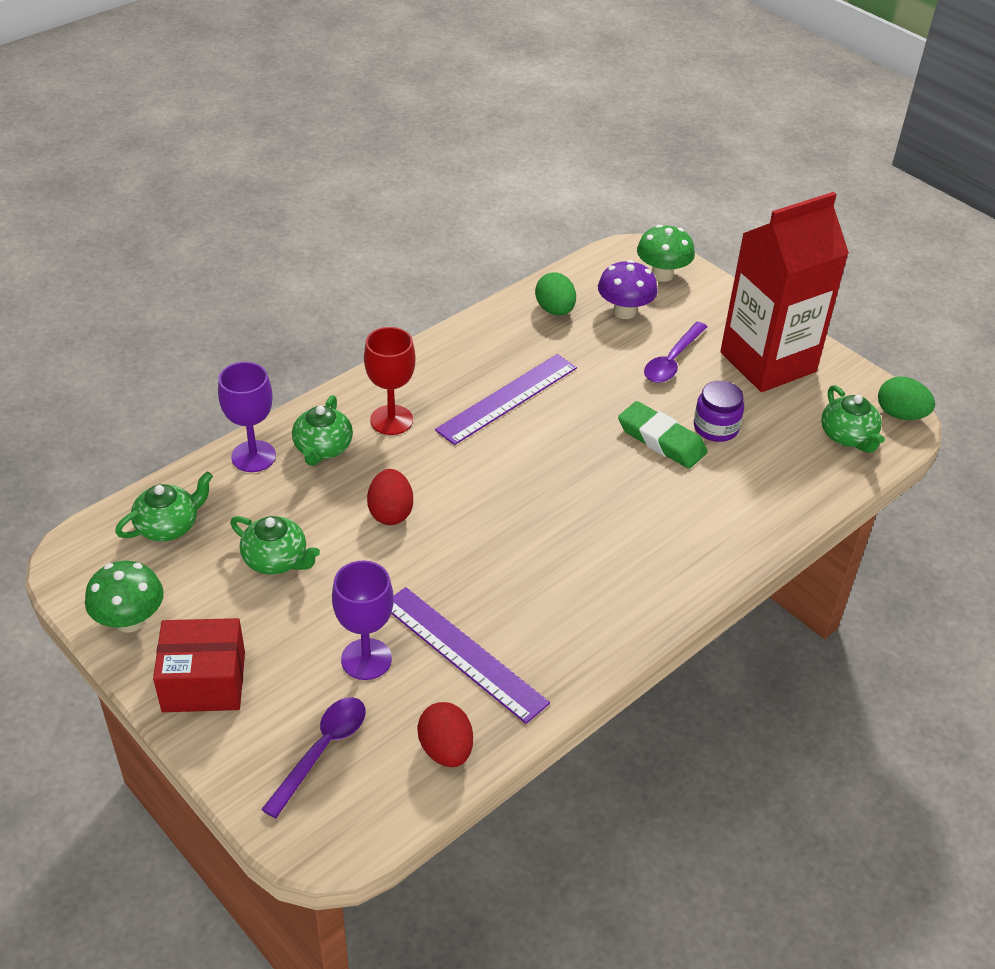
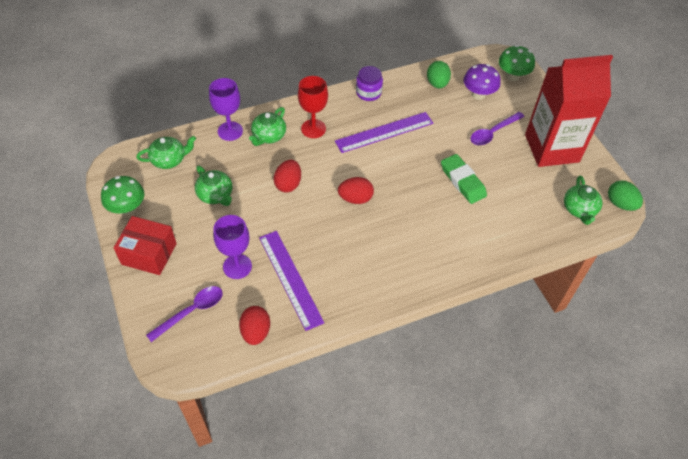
camera: 20 degrees right, 10 degrees up
purple jar [694,381,744,442] -> purple jar moved to [356,66,383,101]
none -> red egg [338,177,374,204]

